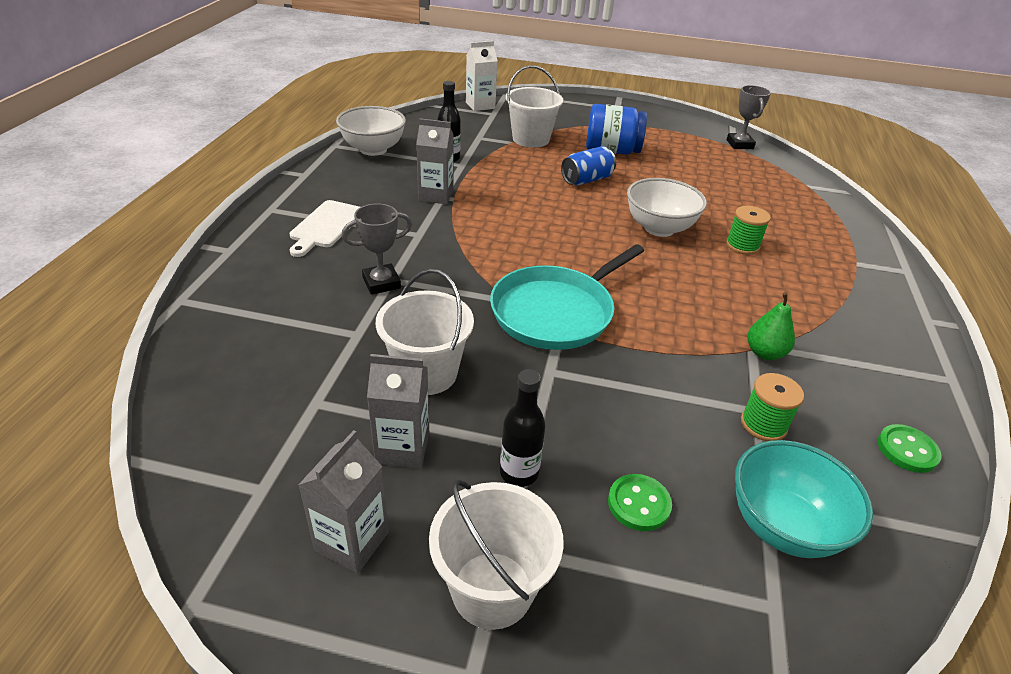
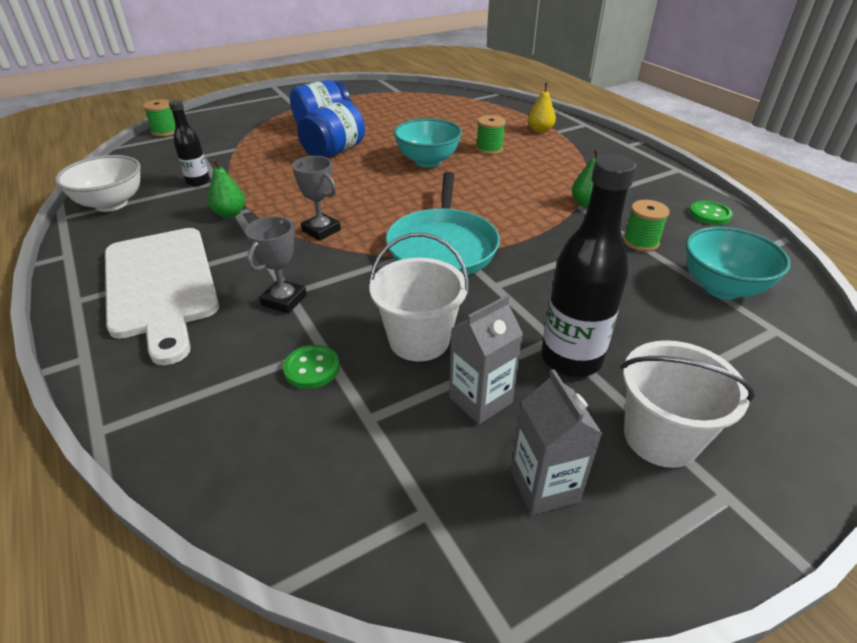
camera: 40 degrees left, 0 degrees up
white cutting board [290,200,360,257] -> white cutting board [105,228,219,365], size x1.83
grey carton [416,118,454,204] -> green pear [208,159,245,218]
white carton [466,41,498,111] -> green spool [143,99,175,137]
black bottle [500,369,545,487] -> black bottle [541,155,636,377], size x1.74
white bucket [506,65,563,148] -> none
blue can [561,146,616,185] -> blue jar [297,100,365,157]
green button [608,474,672,531] -> green button moved to [283,345,340,389]
white bowl [627,178,707,237] -> turquoise bowl [394,118,462,167]
grey trophy [727,85,771,149] -> grey trophy moved to [292,156,341,241]
none -> yellow pear [528,83,556,133]

